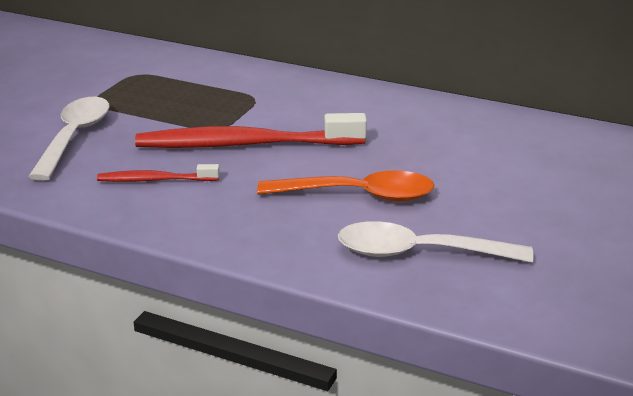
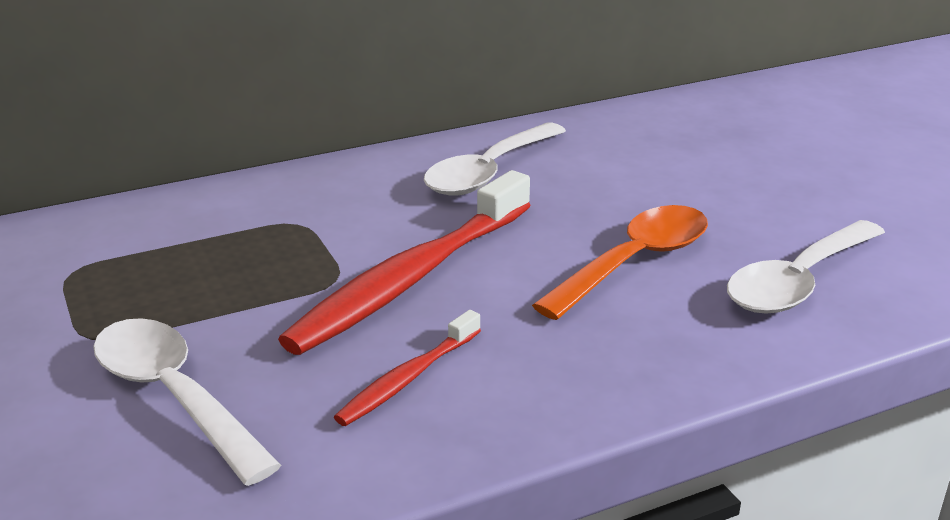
camera: 50 degrees left, 0 degrees up
none -> white spoon [424,123,566,196]

